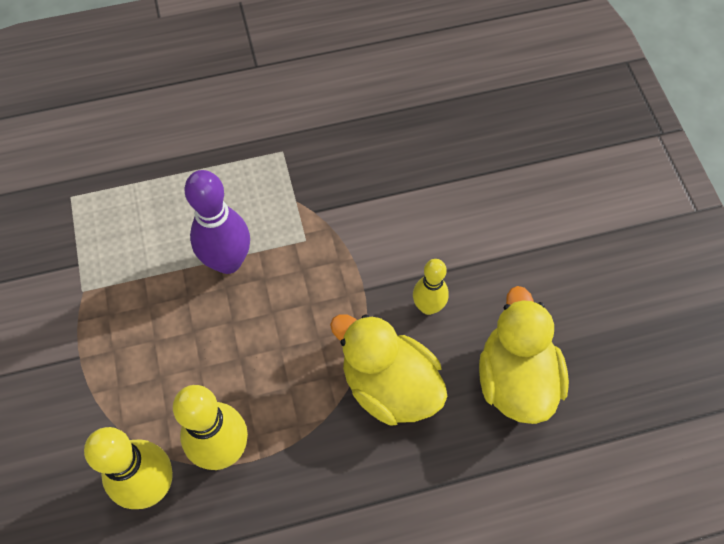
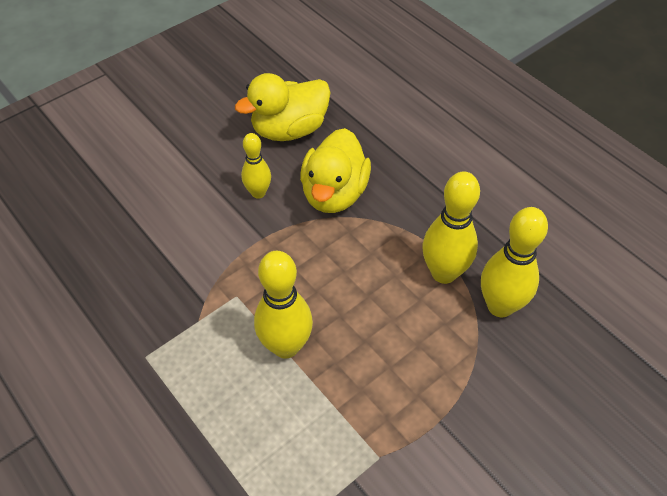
camera: 115 degrees left, 10 degrees down
purple bowling pin [184,170,250,274] -> yellow bowling pin [254,251,313,359]

